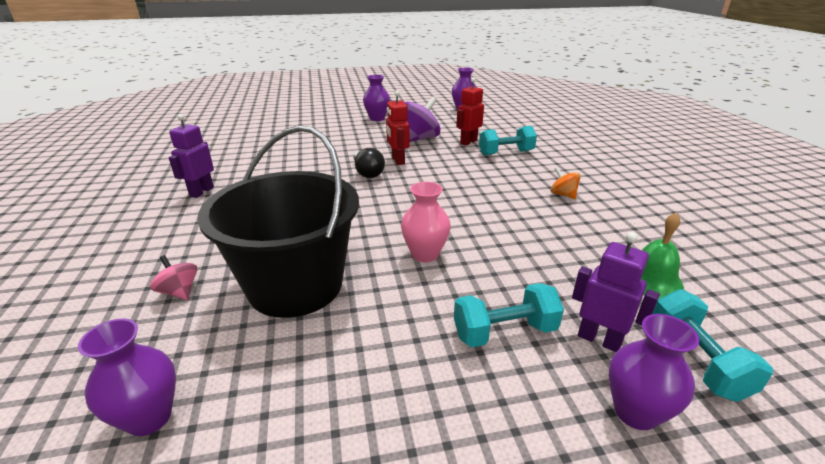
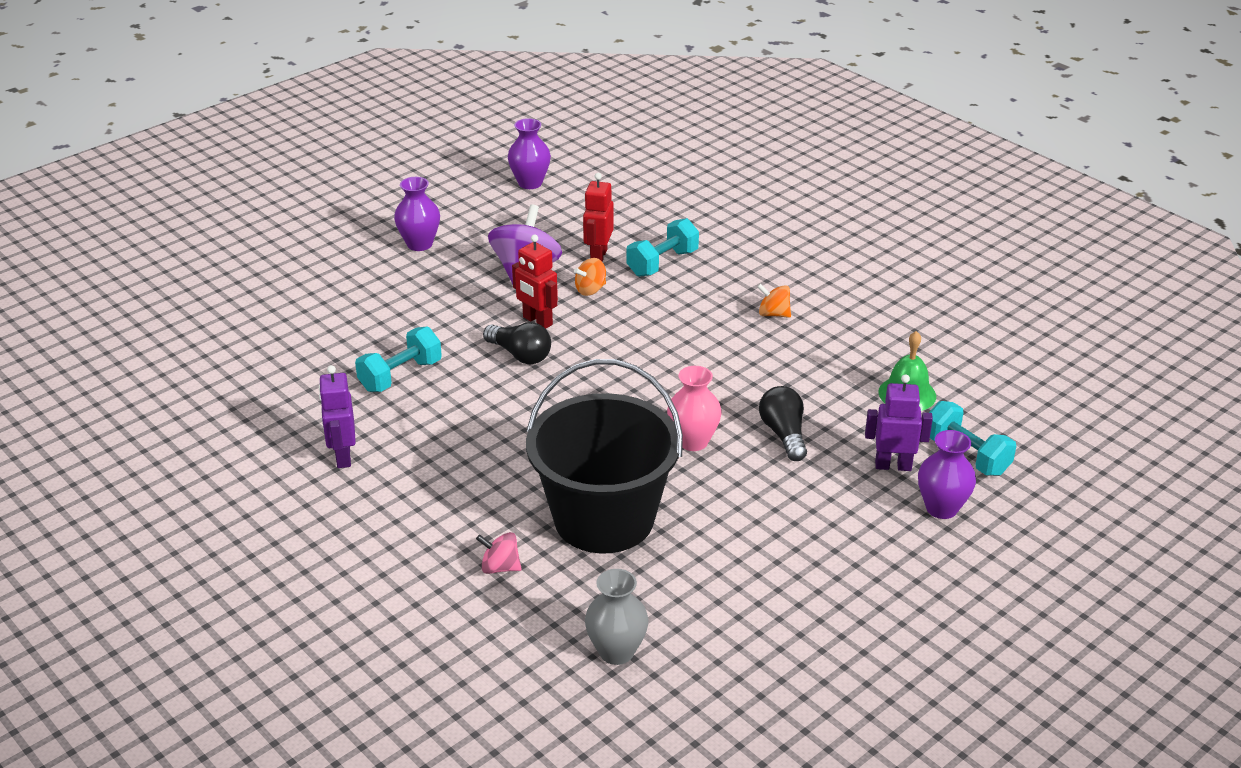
camera: 30 degrees left, 5 degrees up
purple vase [78,318,176,436] -> grey vase [585,569,649,665]
turquoise dumbbell [454,283,564,347] -> turquoise dumbbell moved to [355,327,442,392]
none -> orange spinning top [574,258,606,296]
none -> black light bulb [759,386,807,461]

